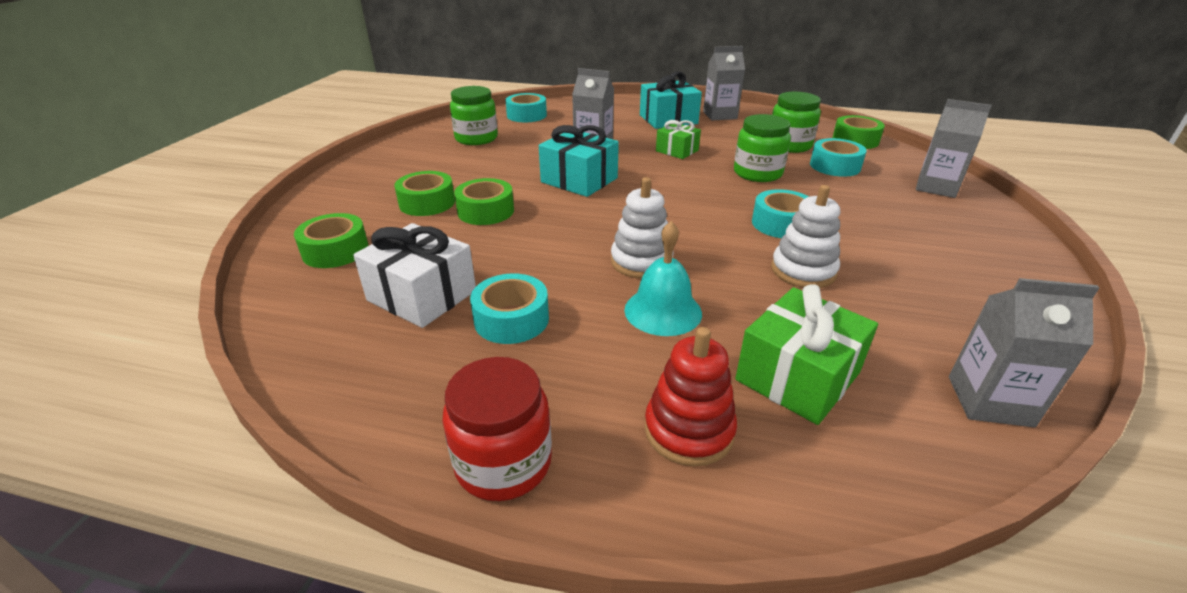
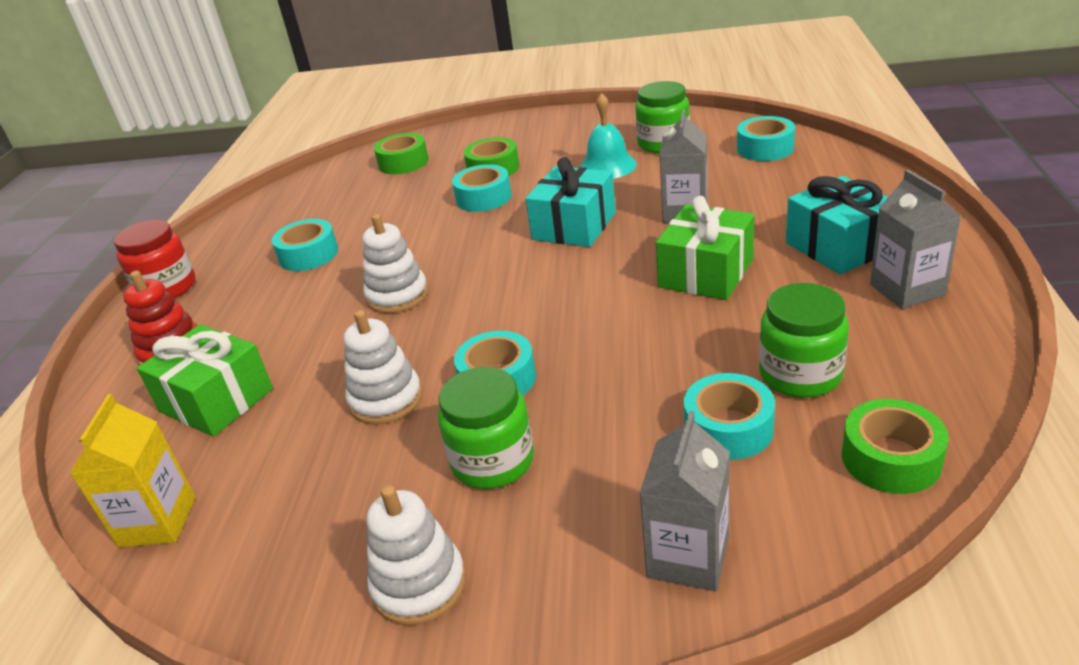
camera: 85 degrees right, 0 degrees up
white gift [353,223,476,328] -> none
green tape [454,178,514,225] -> turquoise tape [452,164,511,212]
turquoise bell [624,221,702,336] -> turquoise bell moved to [580,93,637,179]
green gift [656,120,701,159] -> green gift [656,196,754,300], size x1.62
green jar [734,114,791,182] -> green jar moved to [438,367,534,489]
grey carton [949,278,1100,427] -> yellow carton [70,394,196,547]
none -> white stacking toy [367,485,466,626]

